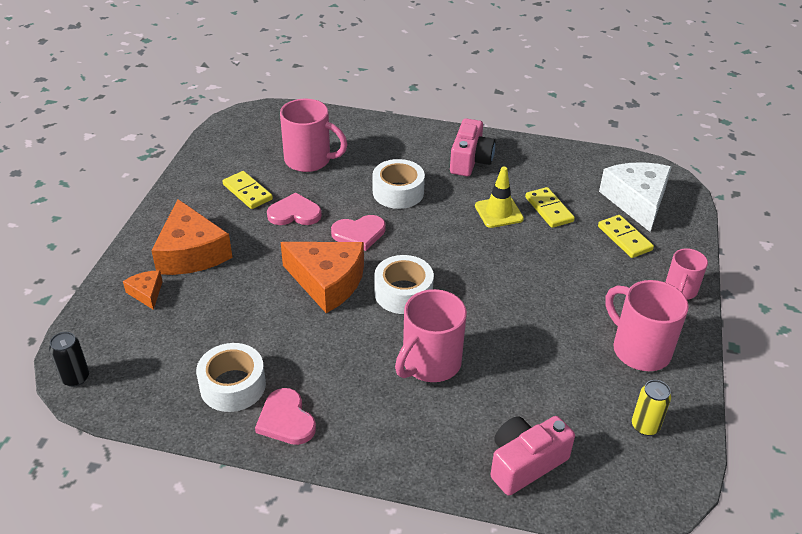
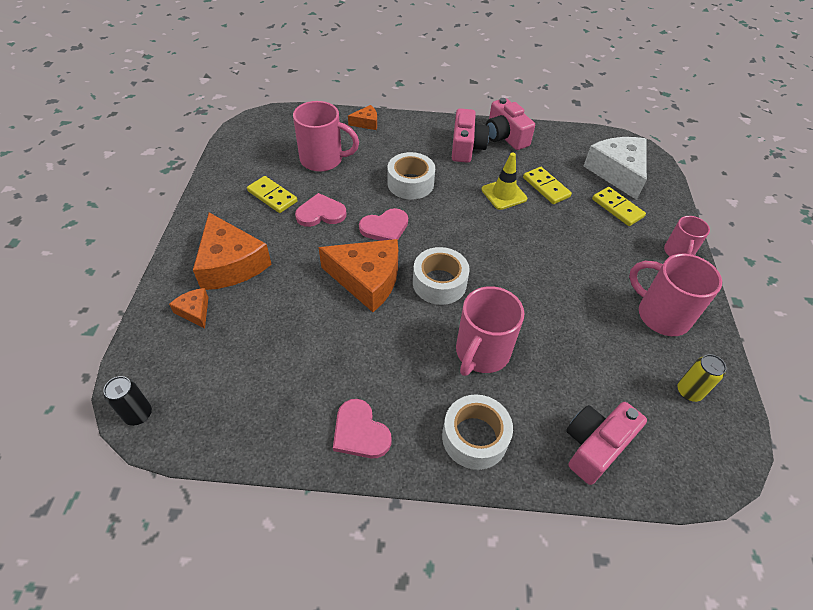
camera: 10 degrees left, 10 degrees up
white tape [196,343,266,412] -> white tape moved to [442,394,513,470]
none -> orange cheese [348,105,377,130]
none -> pink camera [486,98,535,150]

